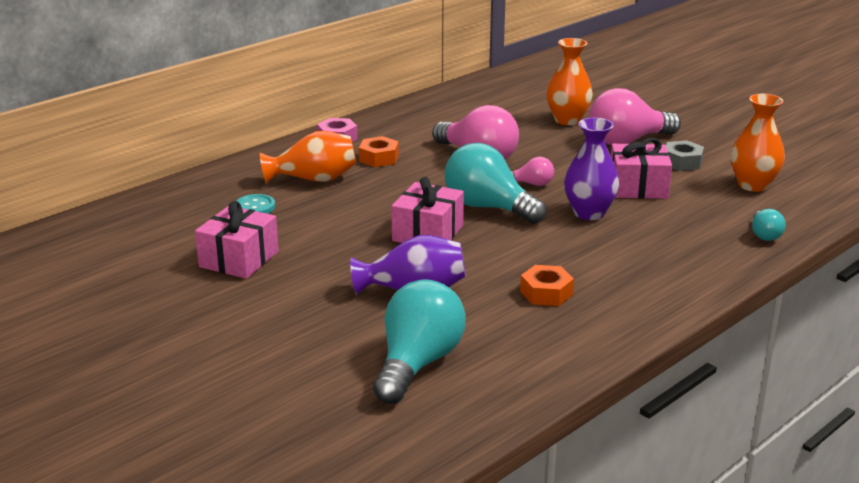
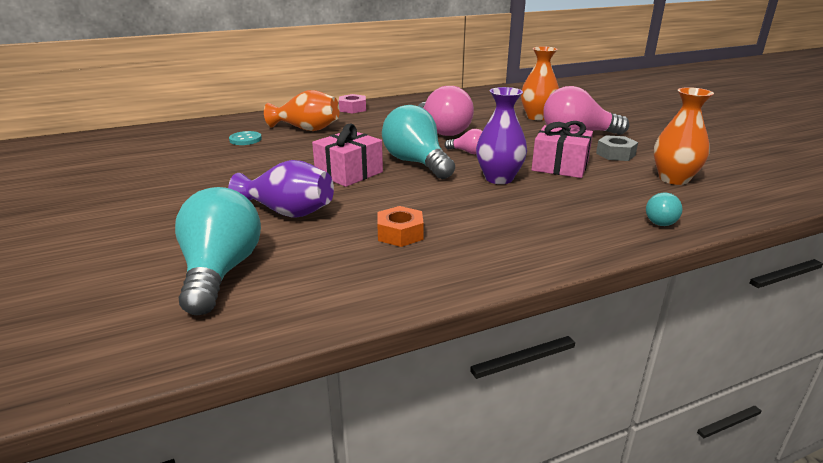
camera: 20 degrees right, 0 degrees up
pink gift [195,201,279,279] -> none
orange nut [359,136,399,167] -> none
turquoise light bulb [373,279,466,404] -> turquoise light bulb turned 45 degrees counterclockwise [175,187,261,315]

